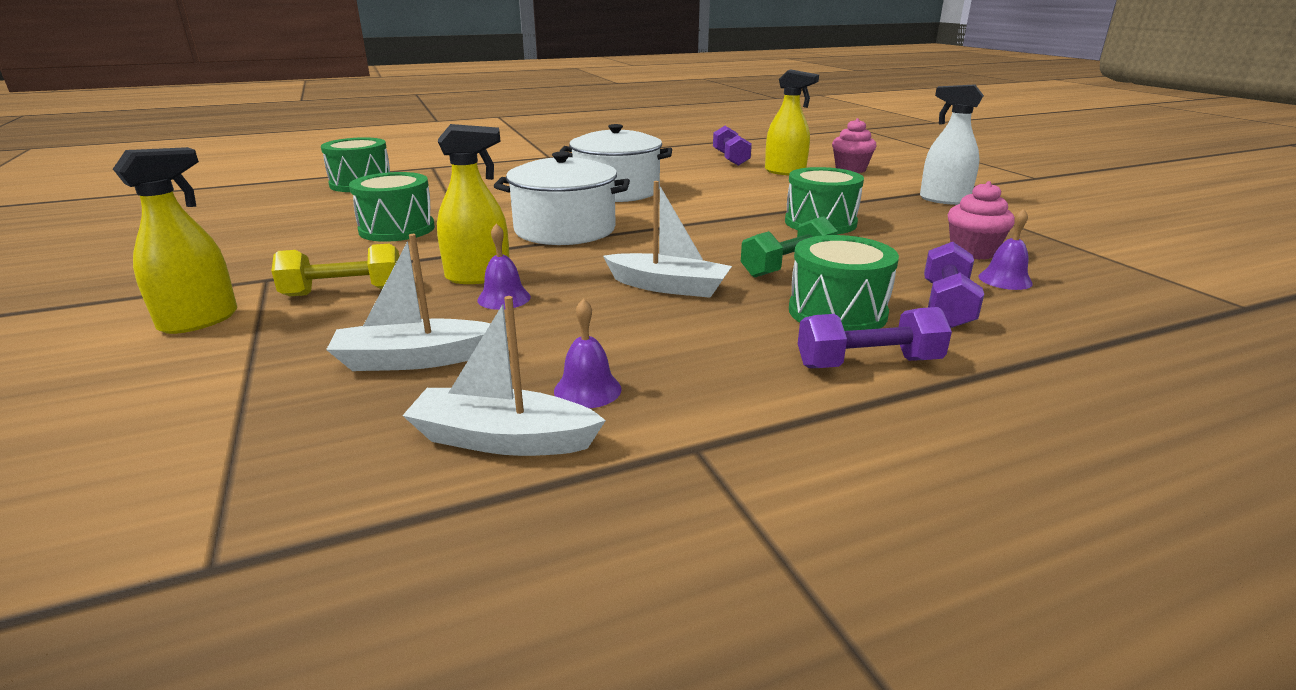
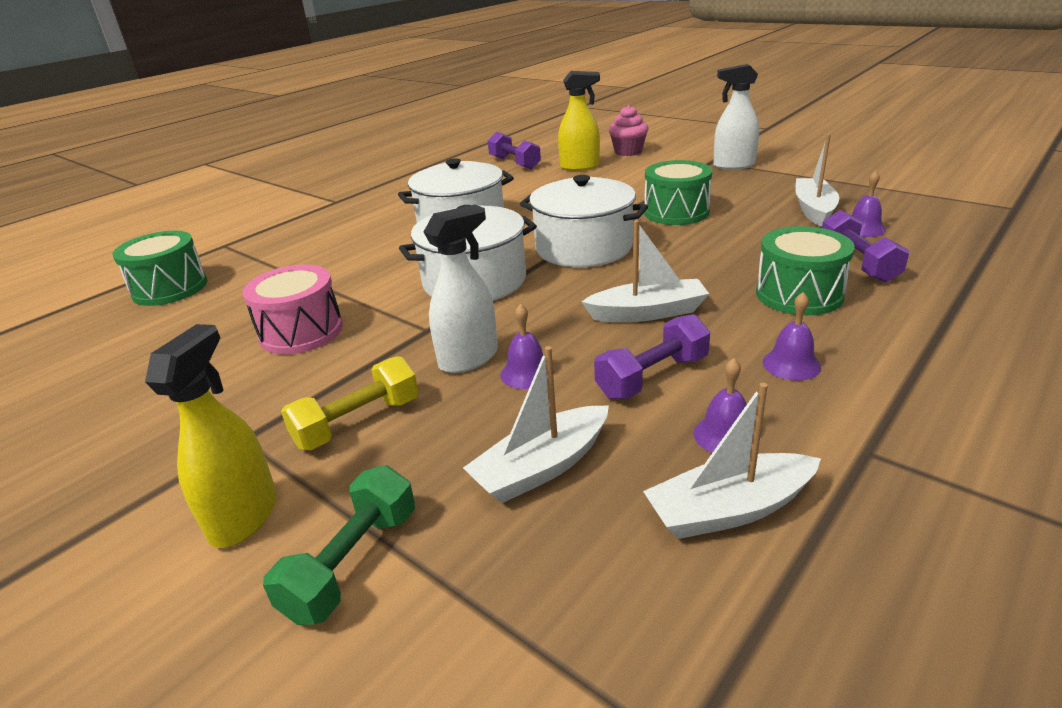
camera: 25 degrees left, 5 degrees up
green drum [349,172,435,242] -> pink drum [242,265,343,355]
yellow spray bottle [437,124,510,284] -> white spray bottle [424,205,498,373]
green dumbbell [741,216,838,278] -> green dumbbell moved to [263,465,415,625]
purple dumbbell [798,307,952,368] -> purple dumbbell moved to [594,314,710,399]
pink cupcake [948,181,1015,260] -> white boat [795,134,839,227]
none -> white pot [520,175,648,267]
none -> purple bell [763,292,821,381]

